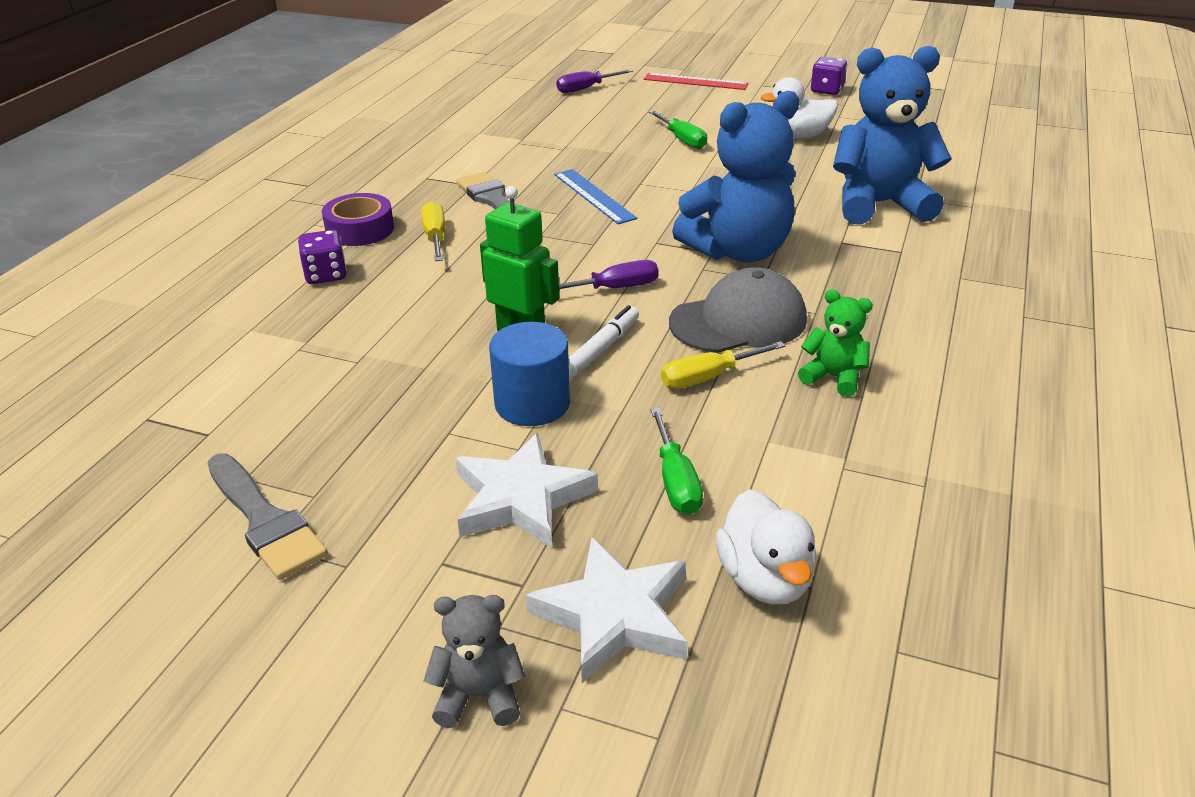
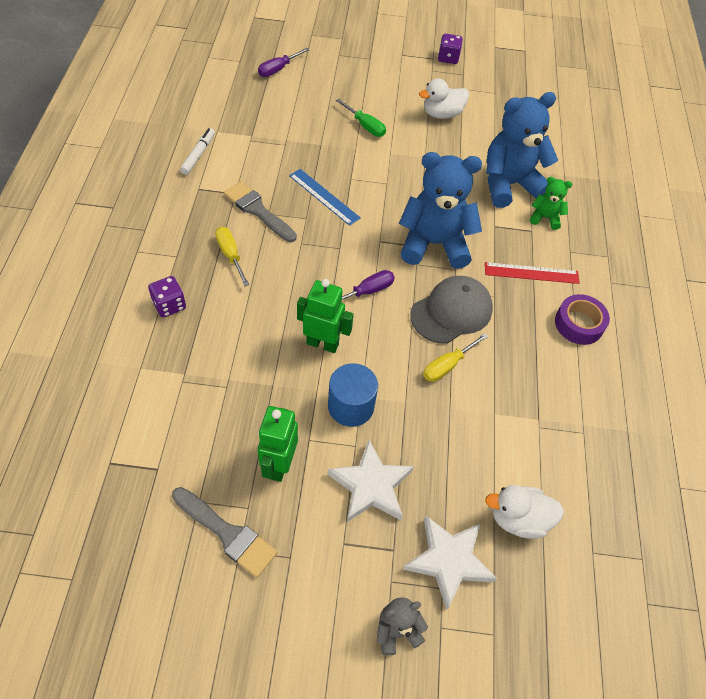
camera: 20 degrees left, 20 degrees up
purple tape [322,193,394,246] -> purple tape moved to [555,294,610,345]
white marker [569,305,639,377] -> white marker moved to [180,128,215,175]
red ruler [643,73,749,90] -> red ruler moved to [485,262,580,284]
green screwdriver [650,408,703,515] -> none
blue teddy bear [672,91,799,263] -> blue teddy bear turned 135 degrees counterclockwise [399,152,482,269]
white duck [716,489,816,604] -> white duck turned 120 degrees clockwise [485,485,564,539]
green teddy bear [798,289,873,397] -> green teddy bear moved to [530,177,572,230]
none -> green robot [258,406,298,482]

